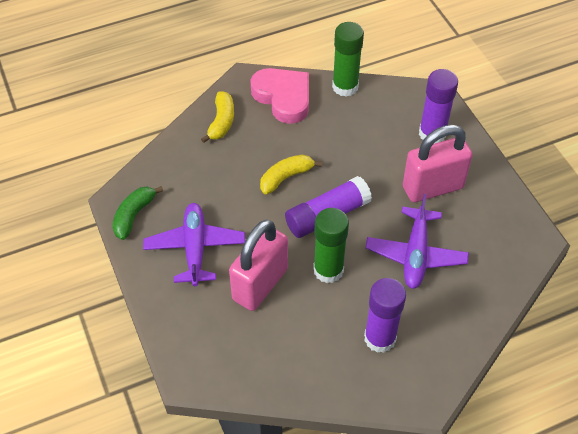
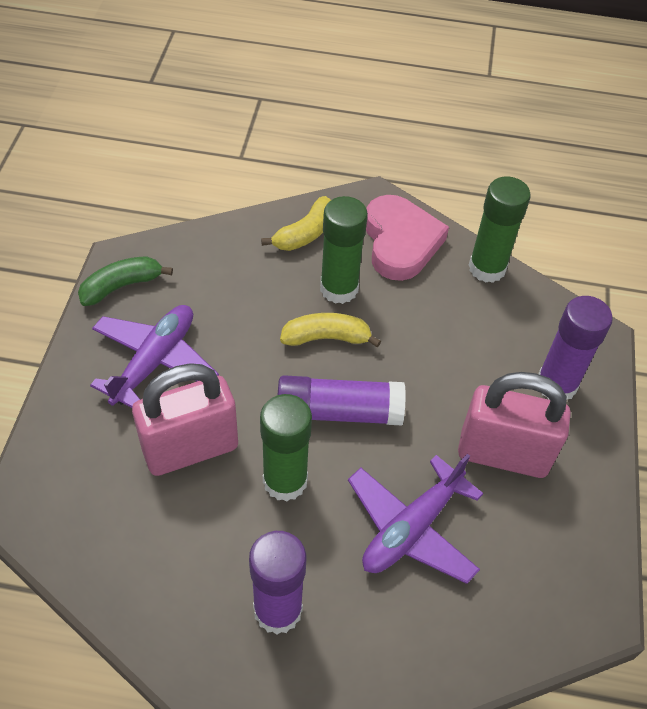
camera: 30 degrees right, 0 degrees up
none -> green glue stick [320,196,368,304]

